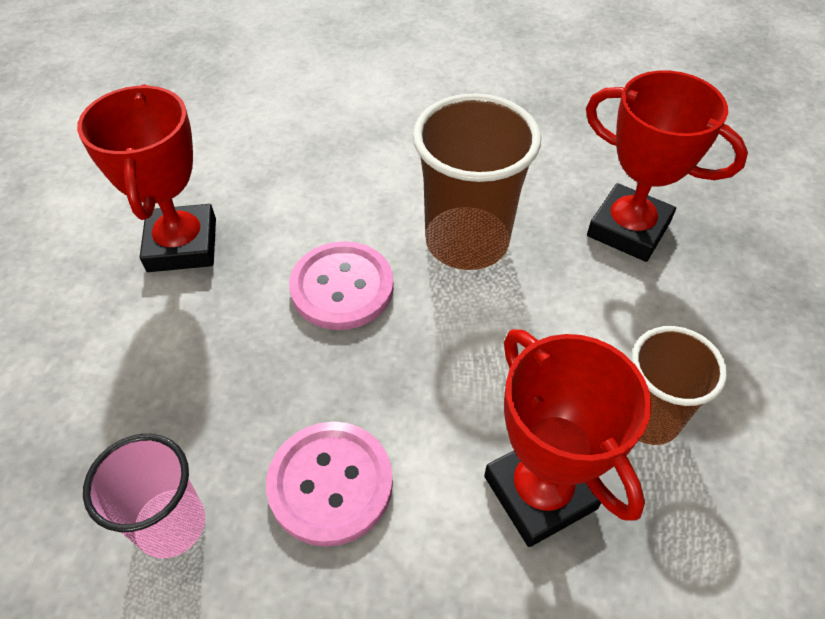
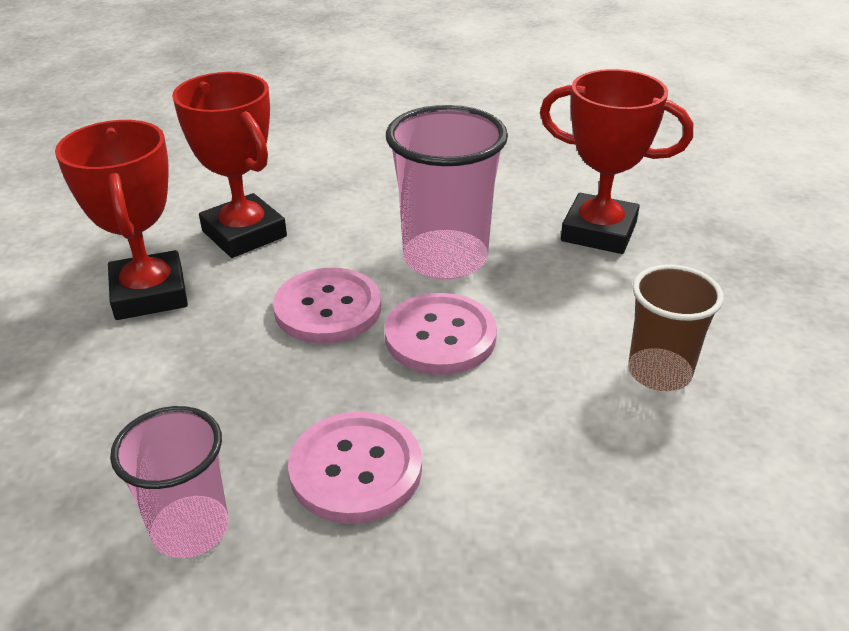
camera: 10 degrees left, 15 degrees down
brown cup [413,93,541,270] -> pink cup [386,105,508,280]
red trophy [484,329,651,547] -> red trophy moved to [172,72,287,258]
none -> pink button [385,293,497,375]

